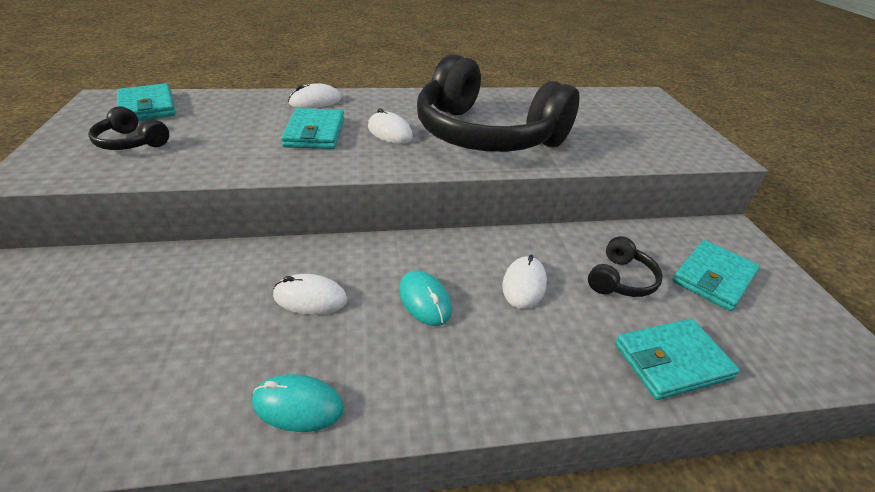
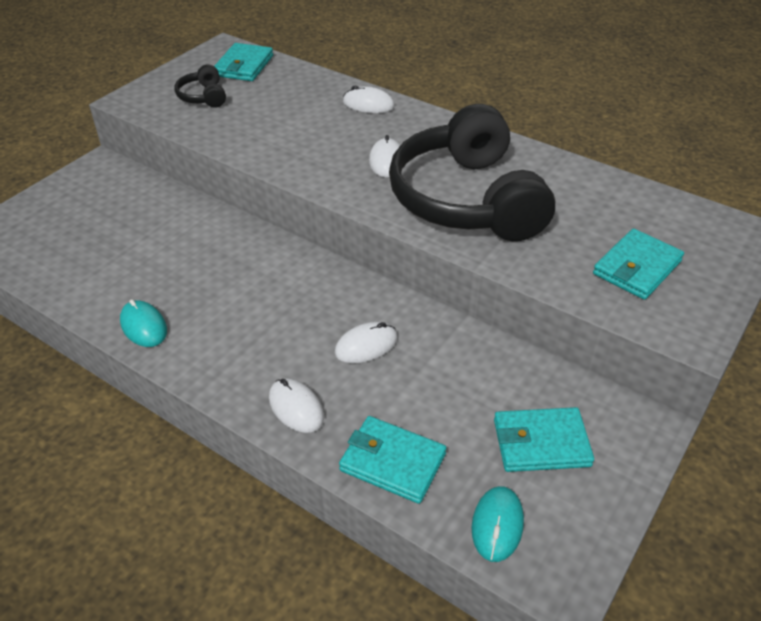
camera: 45 degrees right, 5 degrees up
white mouse [273,274,347,315] -> white mouse moved to [269,378,324,433]
turquoise wallet [281,108,344,149] -> turquoise wallet moved to [593,228,684,300]
turquoise mouse [399,270,452,326] -> turquoise mouse moved to [472,486,524,562]
black headphones [588,236,663,297] -> none

